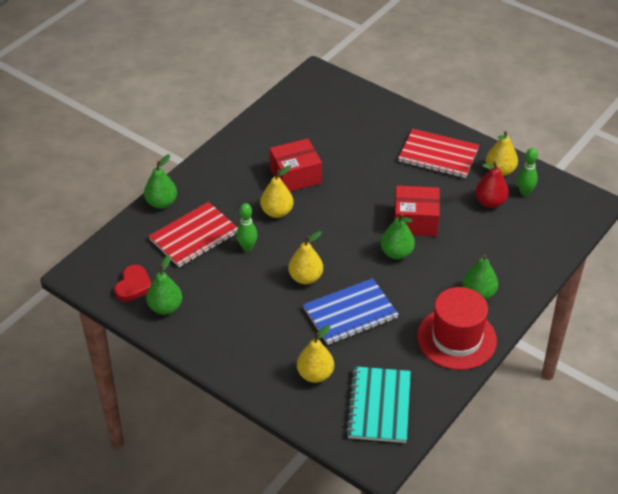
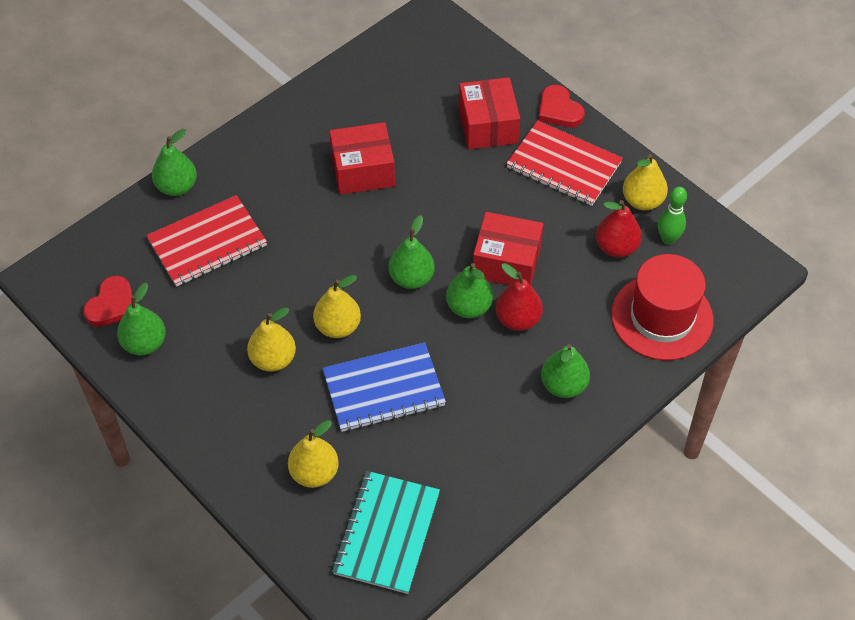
camera: 10 degrees right, 10 degrees up
green bowling pin [237,203,258,252] -> none
yellow pear [260,165,294,218] -> yellow pear moved to [247,307,296,372]
red hat [417,287,497,370] -> red hat moved to [611,254,714,361]
none -> green pear [388,215,435,289]
none -> red box [459,77,520,150]
none -> red pear [495,263,543,331]
none -> red heart [538,85,585,127]

